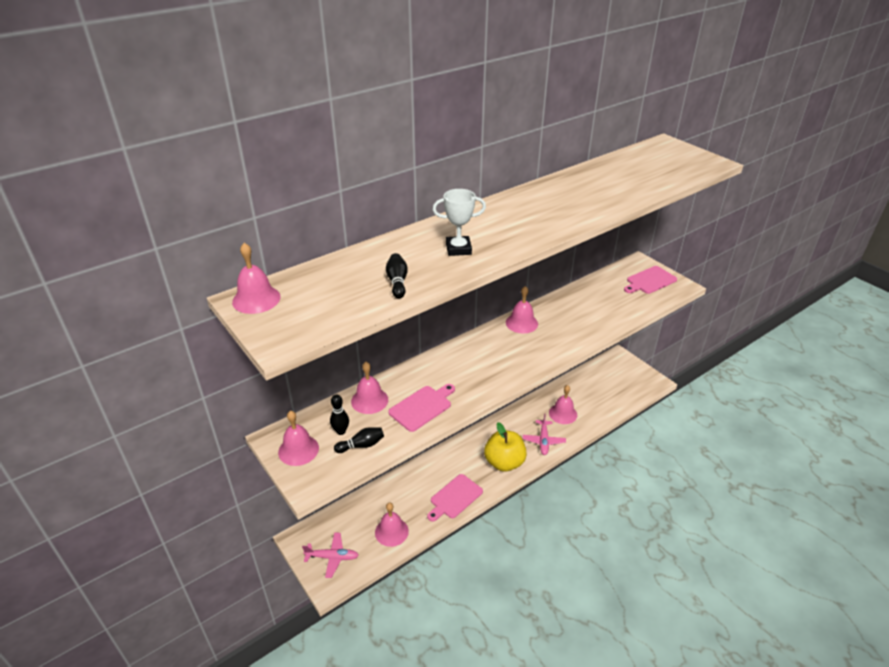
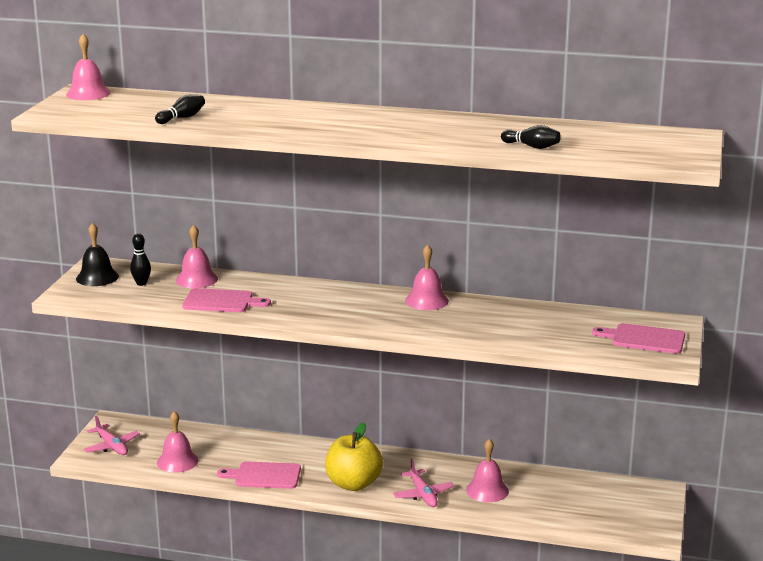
camera: 50 degrees right, 15 degrees down
pink bell [278,410,319,466] -> black bell [76,223,119,286]
black bowling pin [334,427,384,453] -> black bowling pin moved to [501,125,561,149]
white trophy [432,189,486,256] -> none
pink plane [523,413,566,455] -> pink plane turned 75 degrees counterclockwise [393,459,454,507]

